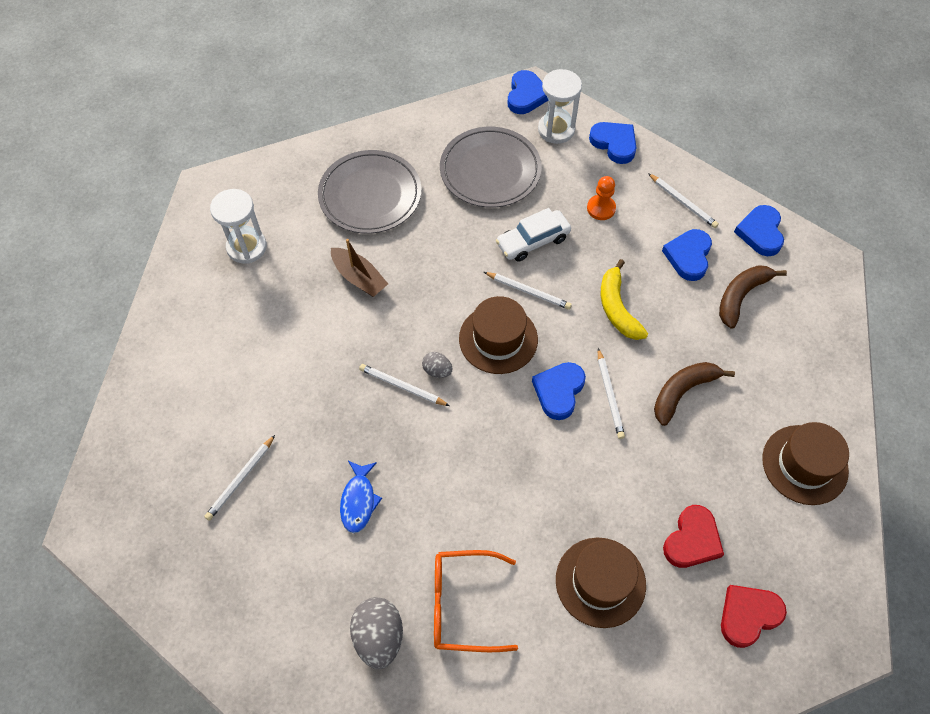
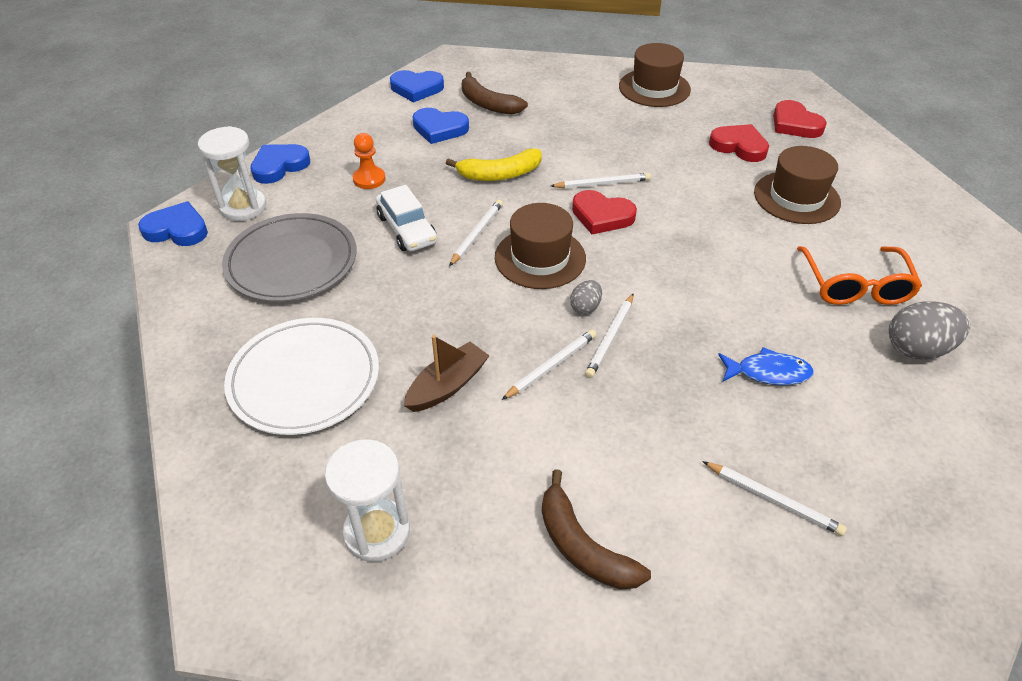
camera: 90 degrees left, 15 degrees down
grey plate [318,150,422,234] -> white plate [224,318,379,435]
blue heart [532,362,586,420] -> red heart [572,190,637,234]
white pencil [648,173,719,228] -> white pencil moved to [502,330,596,400]
brown banana [654,362,735,426] -> brown banana moved to [542,469,651,589]

